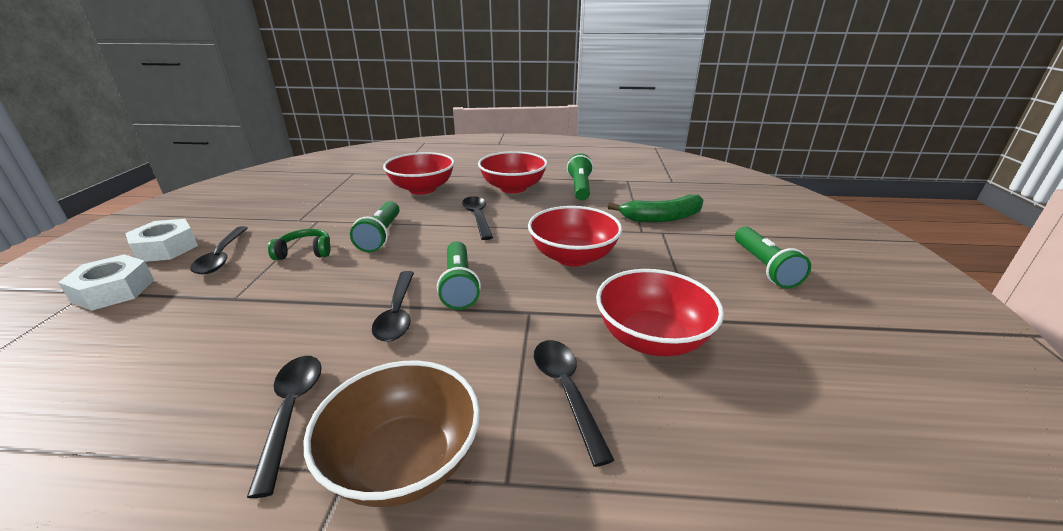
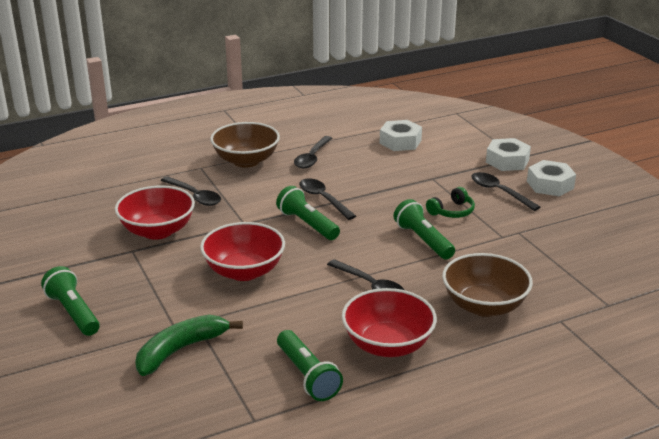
camera: 150 degrees right, 0 degrees up
black spoon [247,356,322,498] -> black spoon turned 60 degrees clockwise [294,136,332,169]
red bowl [383,152,455,195] -> brown bowl [442,253,533,317]
none -> white nut [380,120,422,151]

